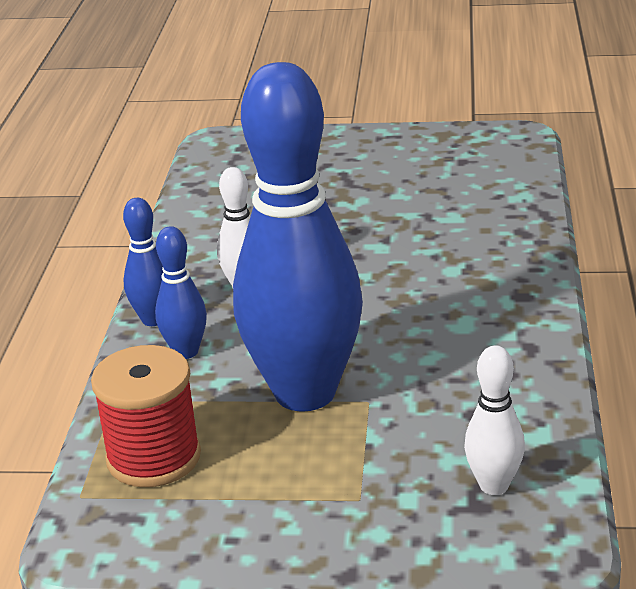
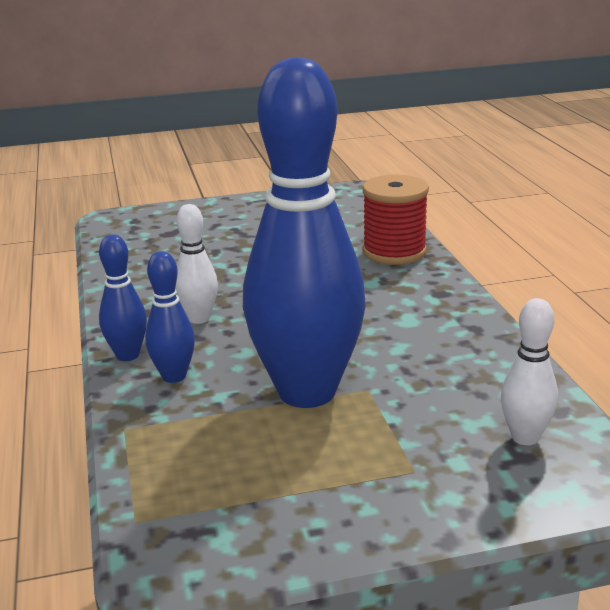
camera: 20 degrees left, 5 degrees down
red spool [91,345,201,487] -> red spool moved to [362,175,429,265]

